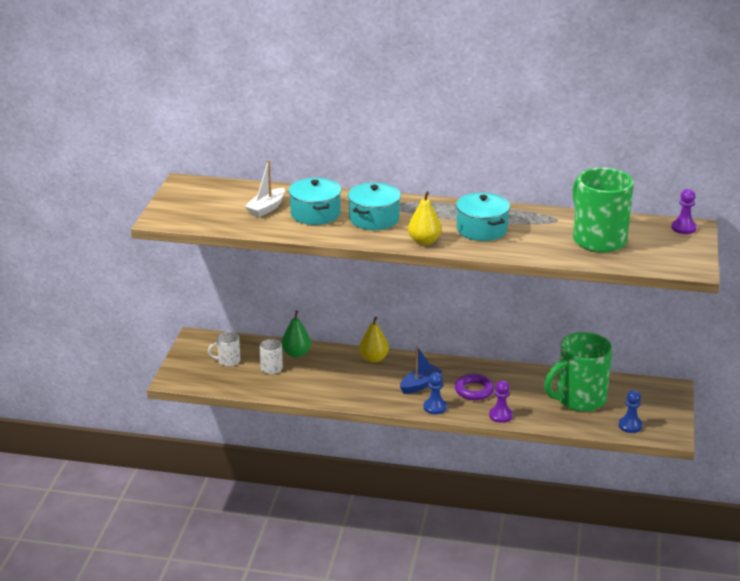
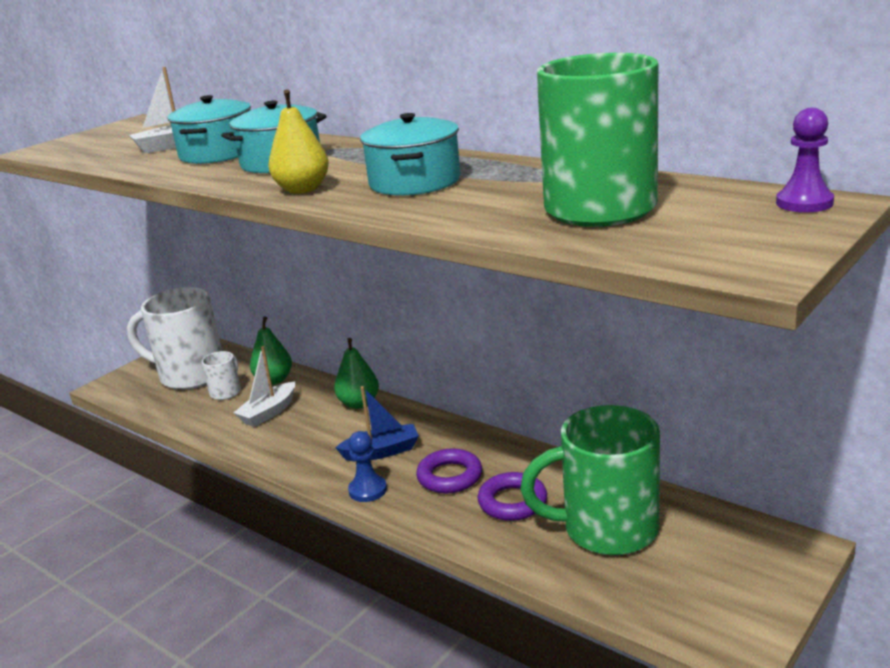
camera: 30 degrees right, 5 degrees down
white mug [208,332,240,366] -> white mug [127,287,222,390], size x2.18
yellow pear [359,317,389,363] -> green pear [334,338,379,409]
purple pawn [489,380,513,423] -> none
blue pawn [619,390,643,433] -> none
none -> white boat [233,346,295,427]
none -> purple ring [478,472,547,521]

